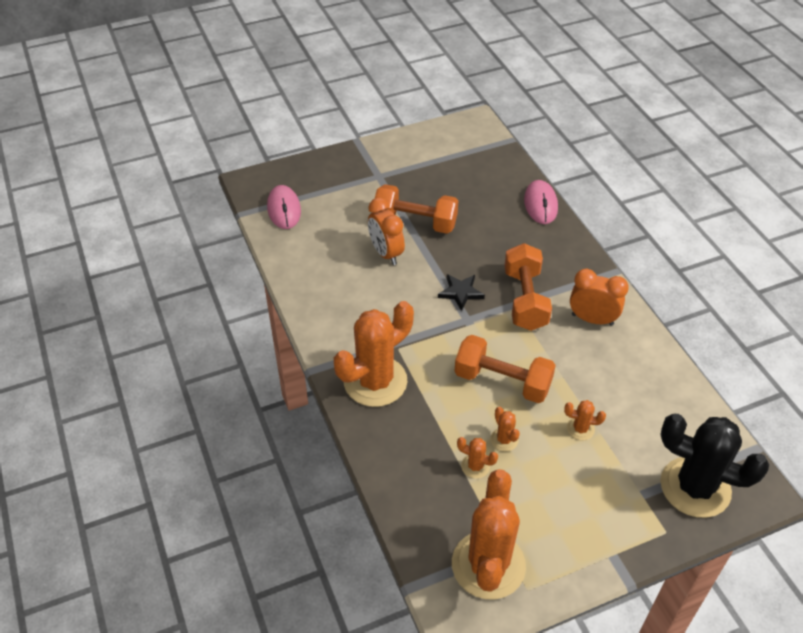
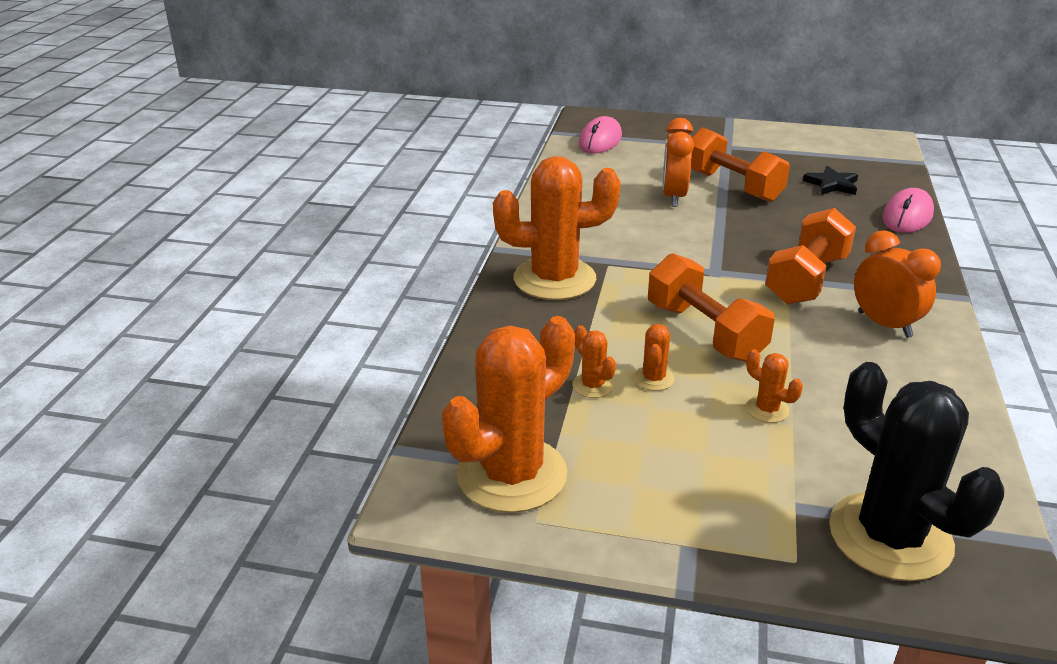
camera: 35 degrees right, 15 degrees down
black star [438,274,485,311] -> black star moved to [803,166,858,195]

